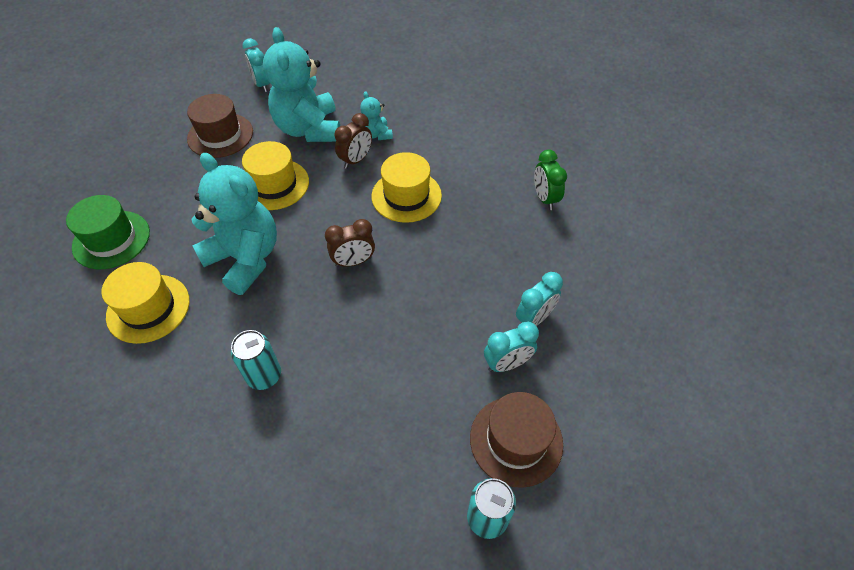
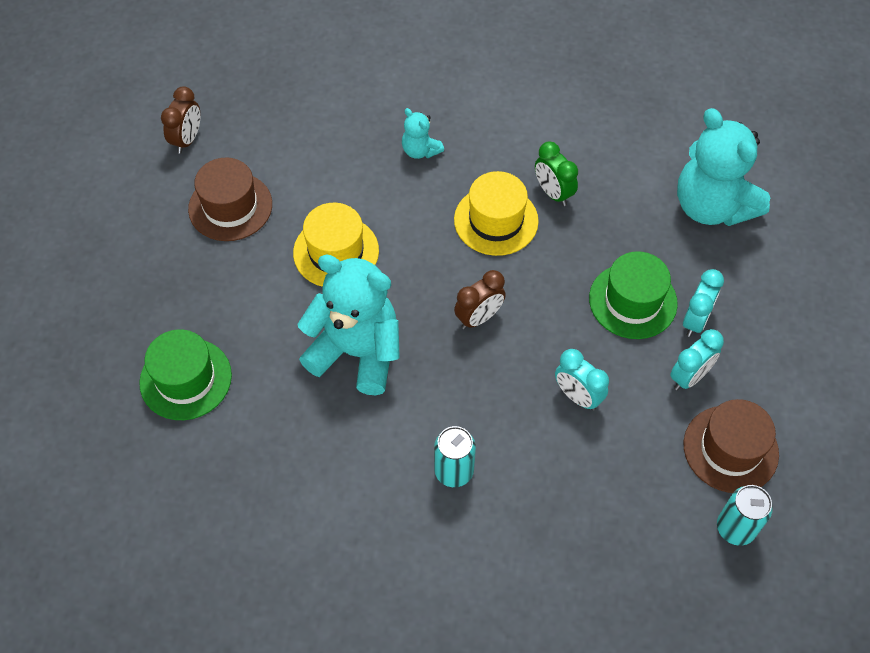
camera: 20 degrees left, 5 degrees up
yellow hat [101,262,190,344] -> none
turquoise clock [242,38,270,92] -> turquoise clock moved to [555,349,609,411]
turquoise teddy bear [263,27,340,142] -> turquoise teddy bear moved to [677,108,770,226]
brown clock [335,113,372,169] -> brown clock moved to [161,86,200,154]
green clock [534,150,567,210] -> green clock moved to [535,141,578,206]
none -> green hat [589,251,678,339]

